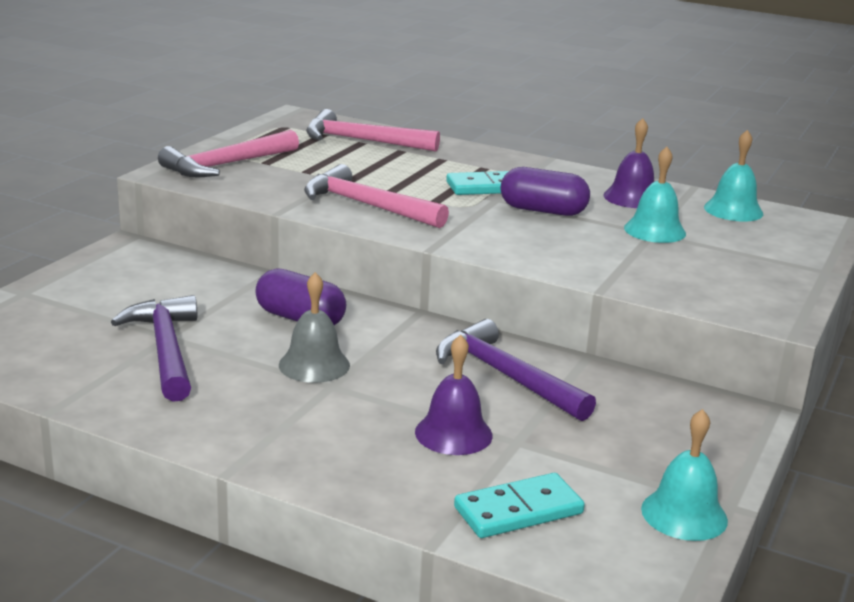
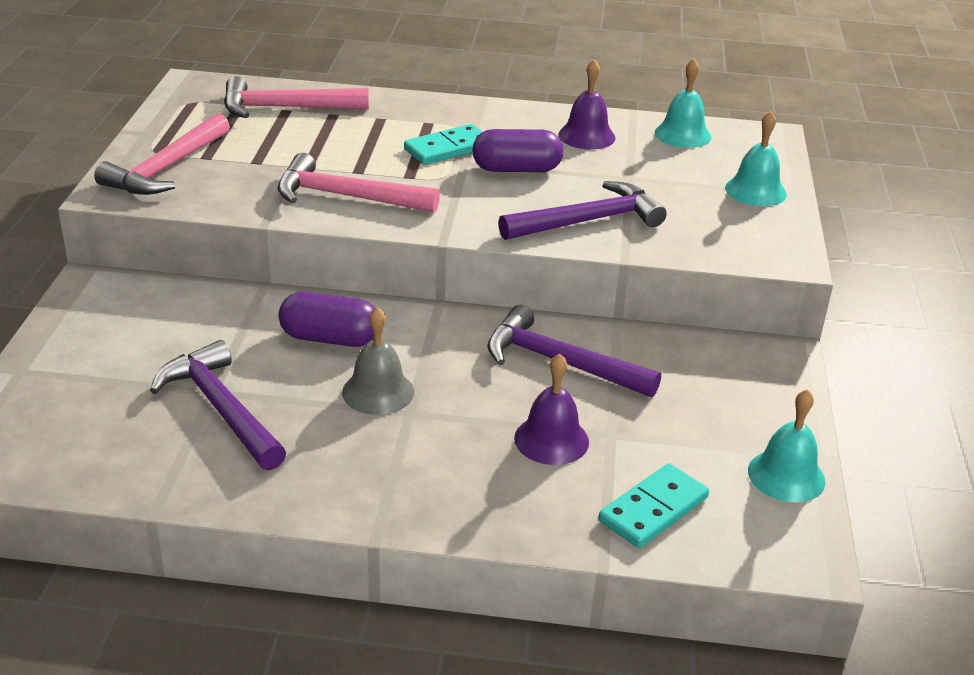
camera: 20 degrees left, 10 degrees up
turquoise bell [624,147,686,243] -> turquoise bell moved to [725,111,787,206]
none -> purple hammer [498,181,667,240]

